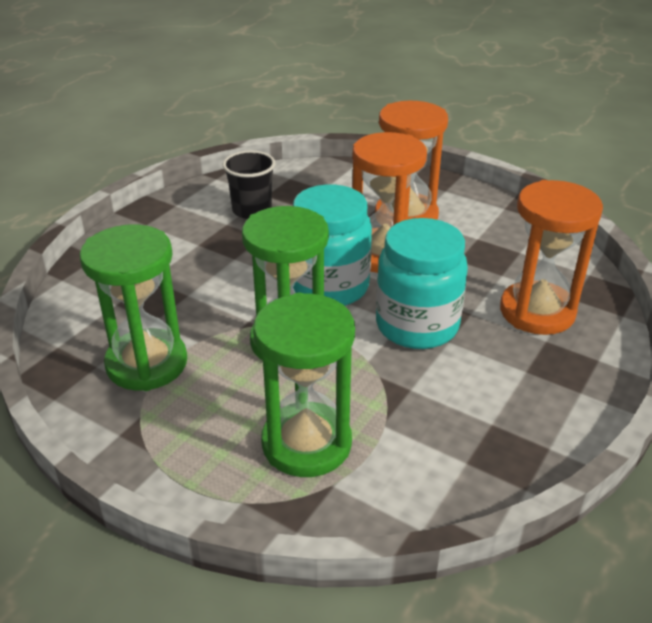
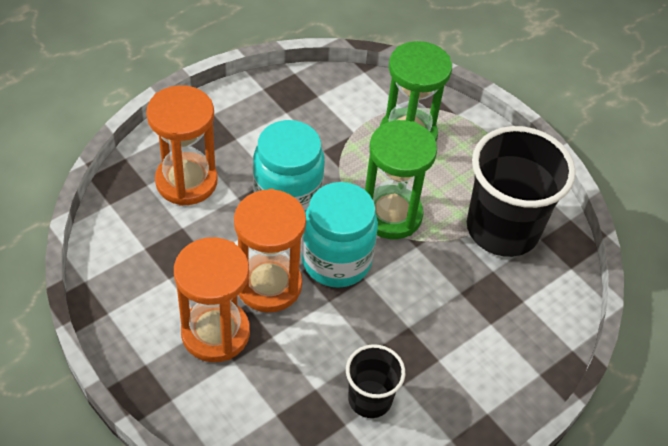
camera: 165 degrees left, 15 degrees up
green hourglass [80,224,187,391] -> black cup [467,126,576,257]

